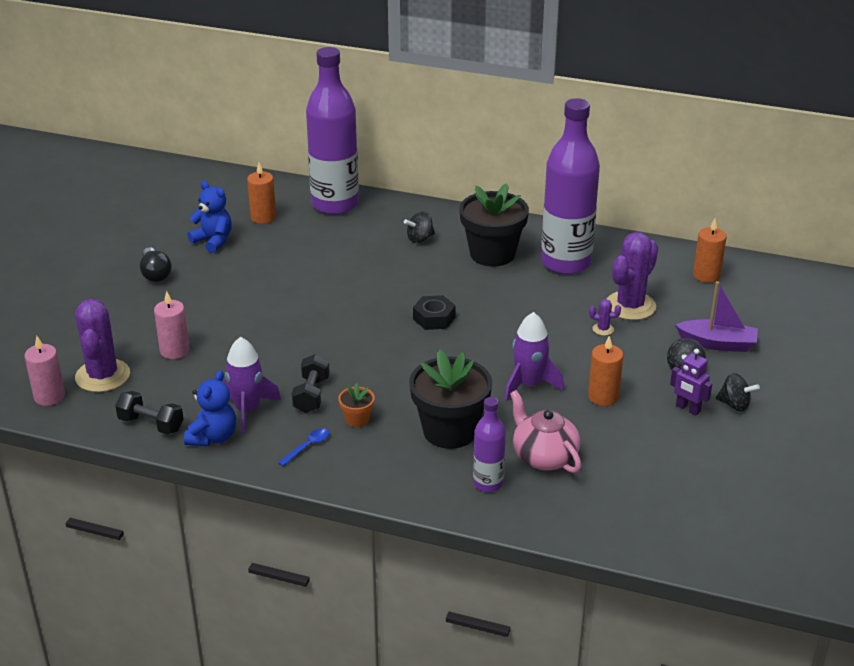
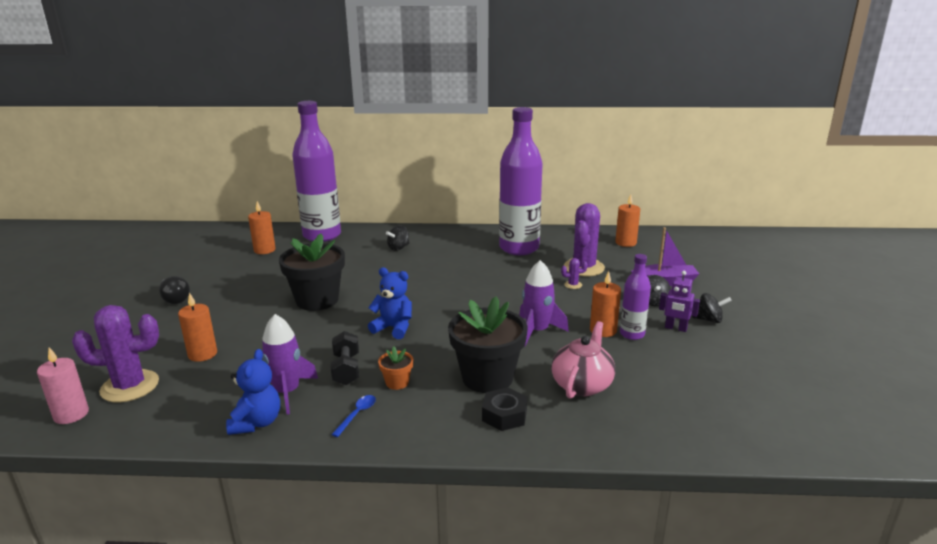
camera: 15 degrees left, 10 degrees down
purple cactus [75,299,130,392] -> purple cactus turned 75 degrees counterclockwise [72,305,159,402]
black dumbbell [115,391,183,434] -> none
pink candle [154,291,189,359] -> orange candle [178,292,217,362]
blue teddy bear [187,181,232,253] -> blue teddy bear moved to [368,267,412,339]
black nut [413,295,456,330] -> black nut moved to [482,387,527,431]
black flower pot [459,183,529,267] -> black flower pot moved to [279,233,345,311]
purple bottle [473,397,506,492] -> purple bottle moved to [620,254,651,340]
pink teapot [510,390,581,473] -> pink teapot turned 75 degrees clockwise [551,321,616,399]

